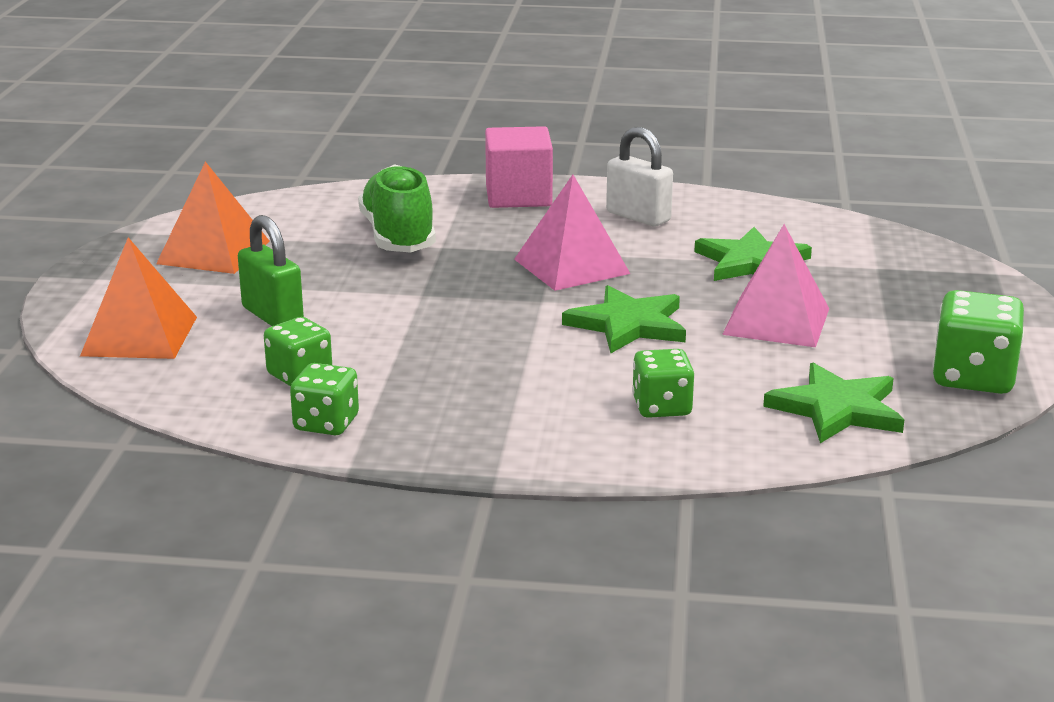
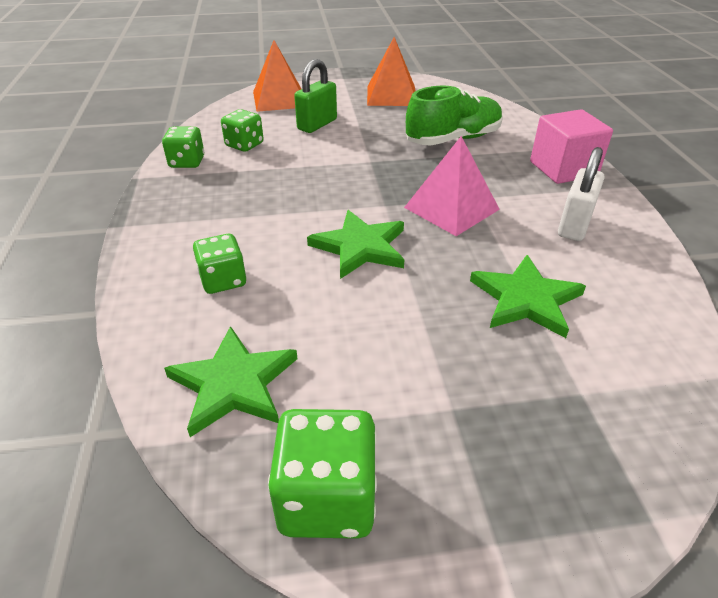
camera: 75 degrees right, 15 degrees up
pink pyramid [722,224,829,347] -> none

